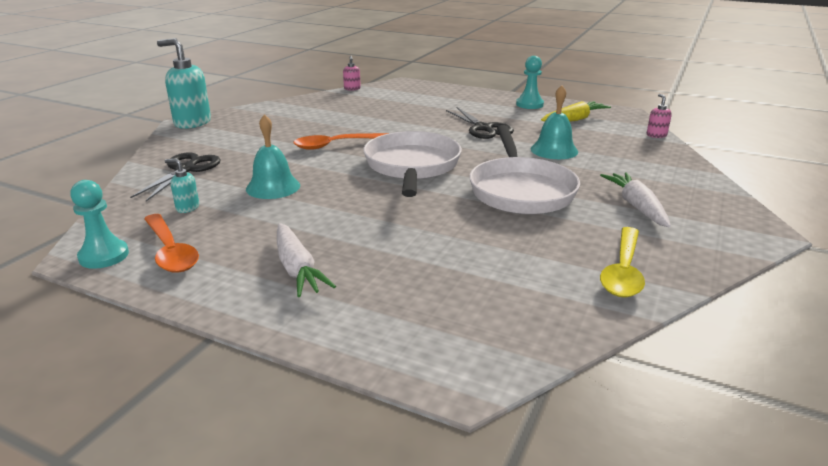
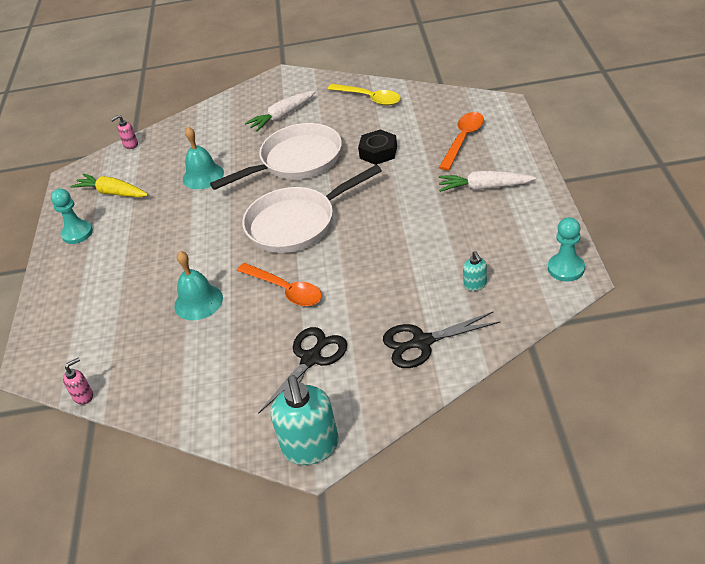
camera: 115 degrees left, 15 degrees up
orange spoon [144,214,199,273] -> orange spoon moved to [439,112,484,170]
turquoise bell [246,114,300,199] -> turquoise bell moved to [174,251,223,320]
white carrot [277,223,336,297] -> white carrot turned 120 degrees counterclockwise [439,171,536,192]
black scissors [446,107,514,139] -> black scissors moved to [258,327,347,414]
yellow spoon [600,227,645,298] -> yellow spoon turned 45 degrees clockwise [327,84,401,106]
none -> black nut [358,129,397,165]

